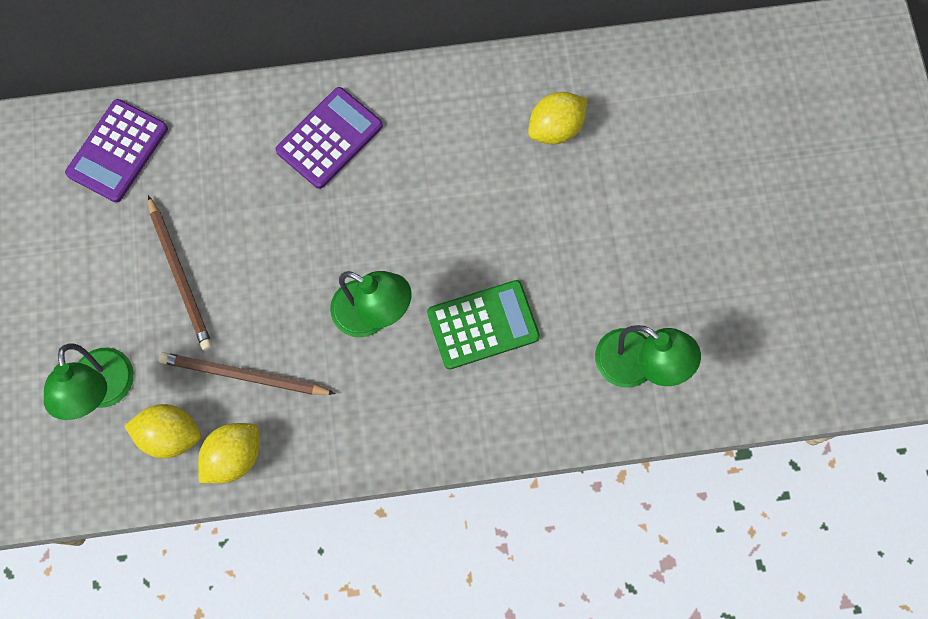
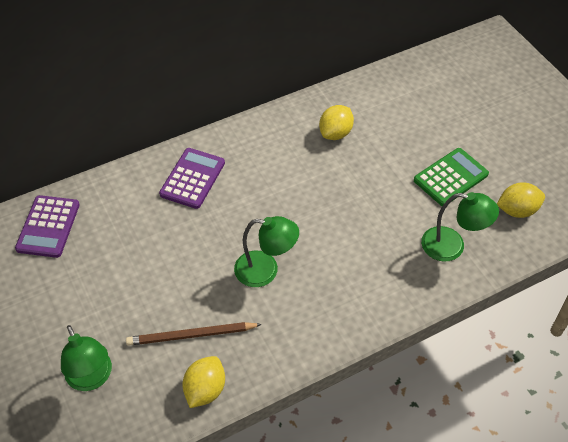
camera: 20 degrees left, 20 degrees down
yellow lemon [125,404,201,458] -> yellow lemon moved to [497,182,545,218]
brown pencil [148,195,212,351] -> none
green calculator [427,280,540,370] -> green calculator moved to [414,148,489,206]

